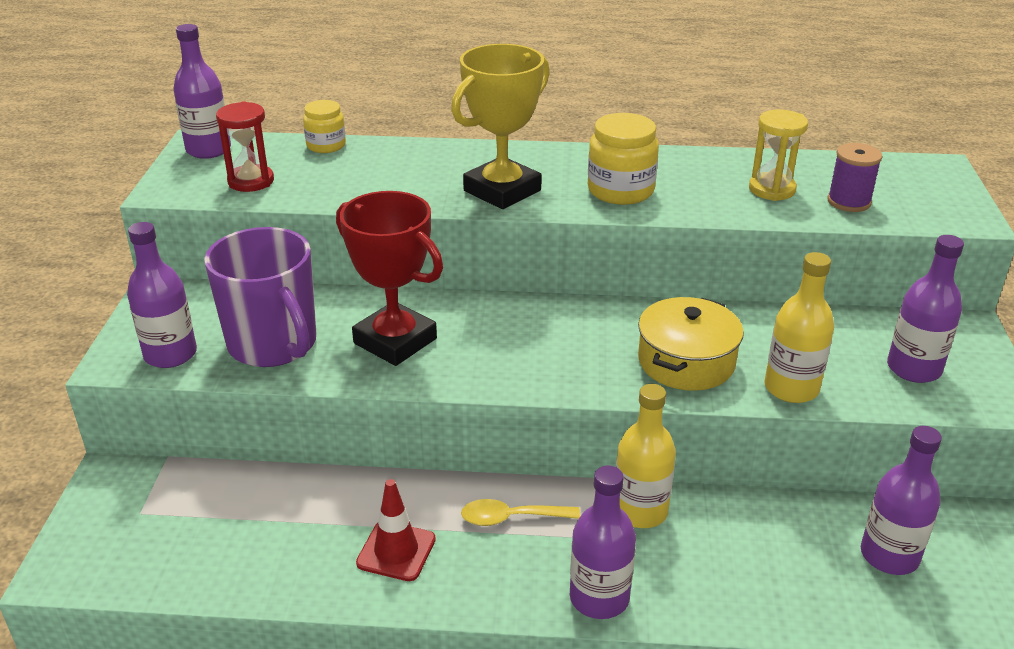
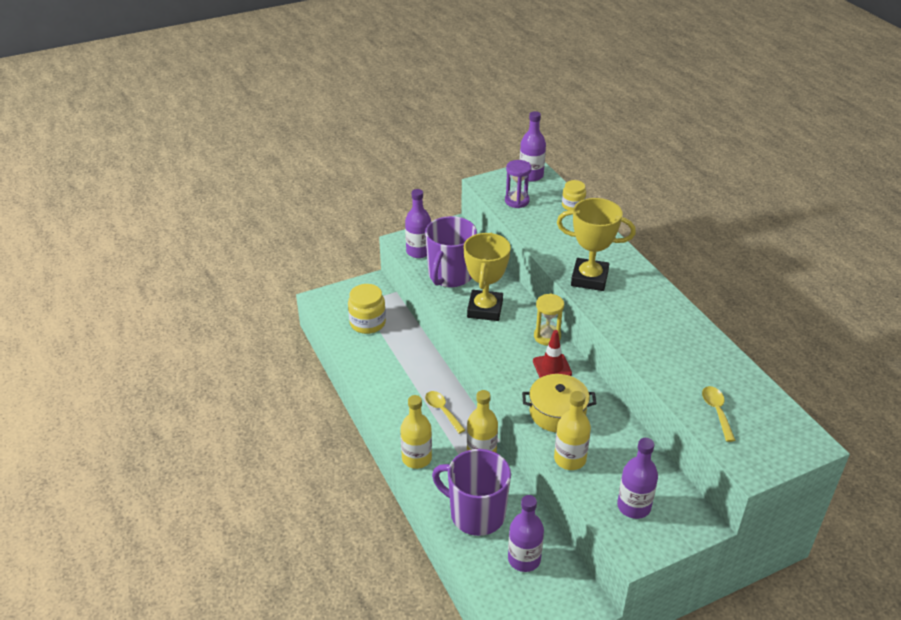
camera: 60 degrees right, 5 degrees up
red hourglass [216,101,274,192] -> purple hourglass [505,160,532,208]
red trophy [336,191,443,366] -> yellow trophy [464,233,511,321]
red traffic cone [356,479,436,581] -> red traffic cone moved to [533,330,572,378]
purple bottle [570,465,636,619] -> yellow bottle [400,395,432,469]
yellow jar [588,113,659,205] -> yellow jar moved to [348,284,386,334]
yellow hourglass [749,110,808,201] -> yellow hourglass moved to [534,293,564,346]
purple spool [827,143,883,212] -> yellow spoon [702,386,735,442]
none -> purple mug [432,449,511,536]

